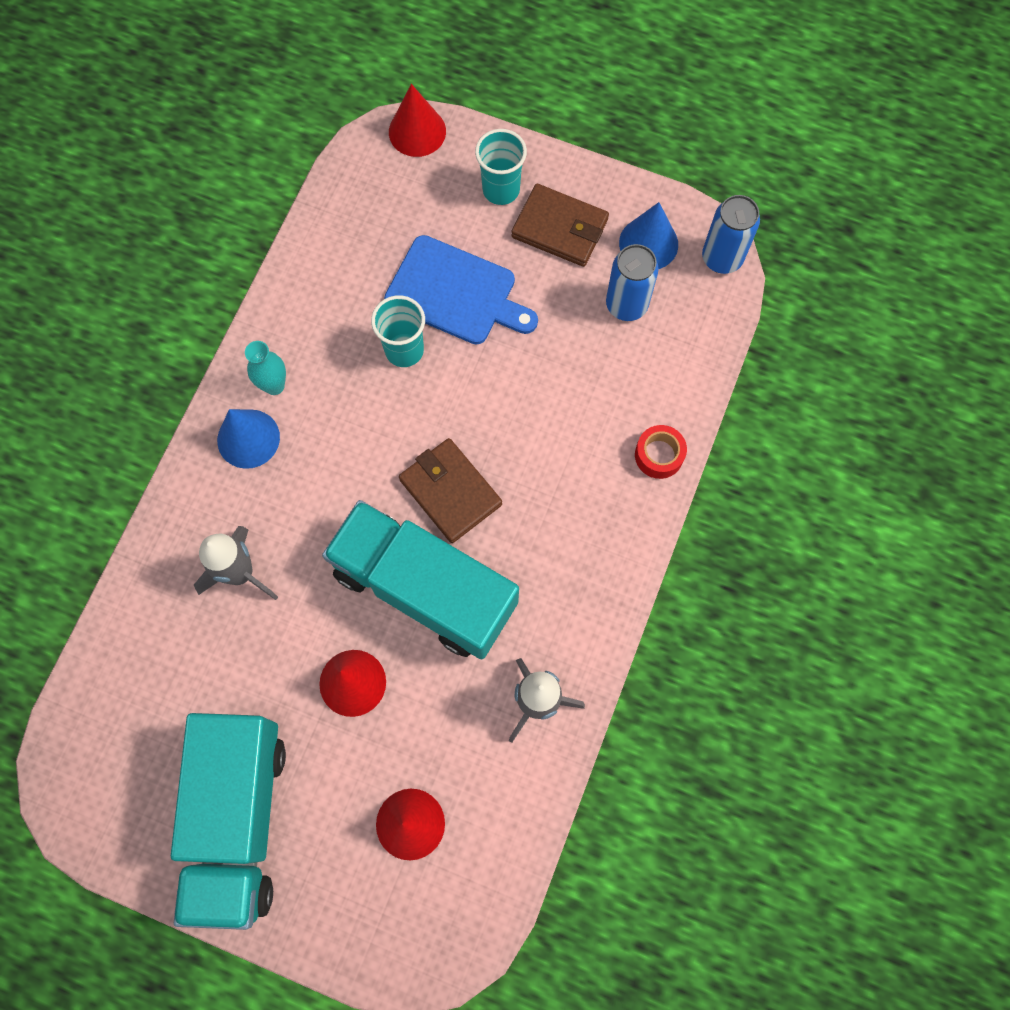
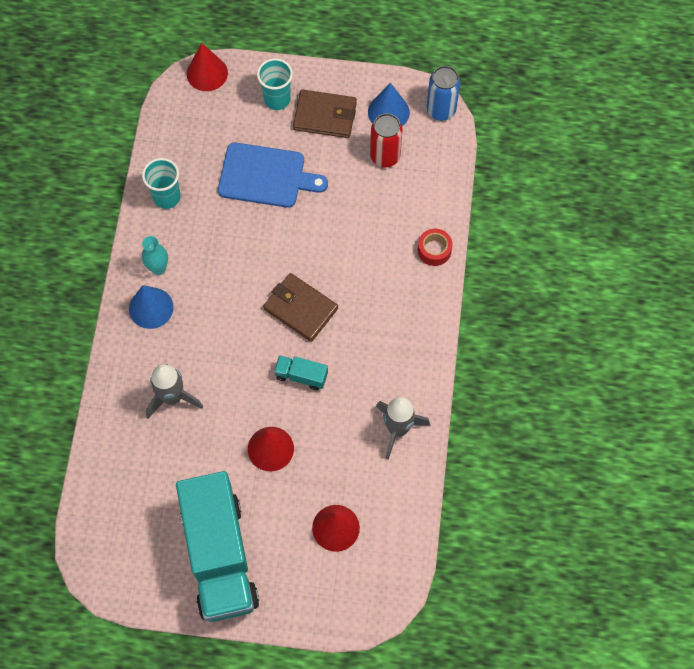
camera: 15 degrees left, 5 degrees down
turquoise truck [322,500,519,659] -> turquoise truck [274,355,328,390], size x0.40
turquoise cup [371,295,425,367] -> turquoise cup moved to [142,158,181,209]
blue can [606,244,659,321] -> red can [370,113,403,167]

